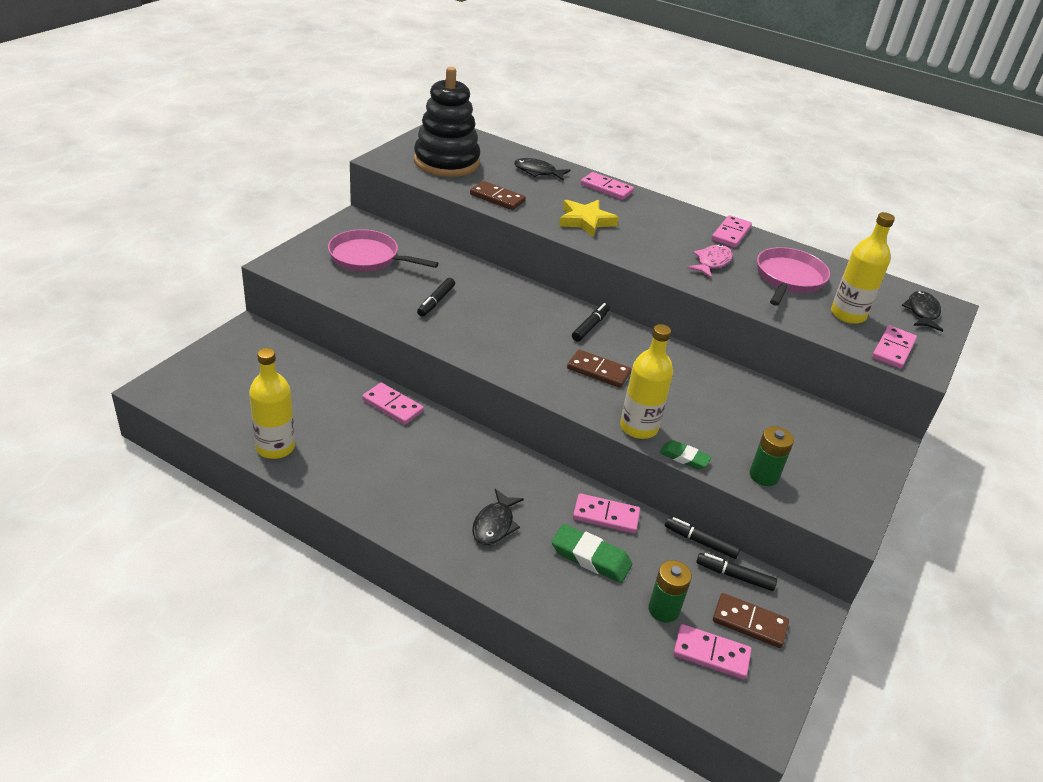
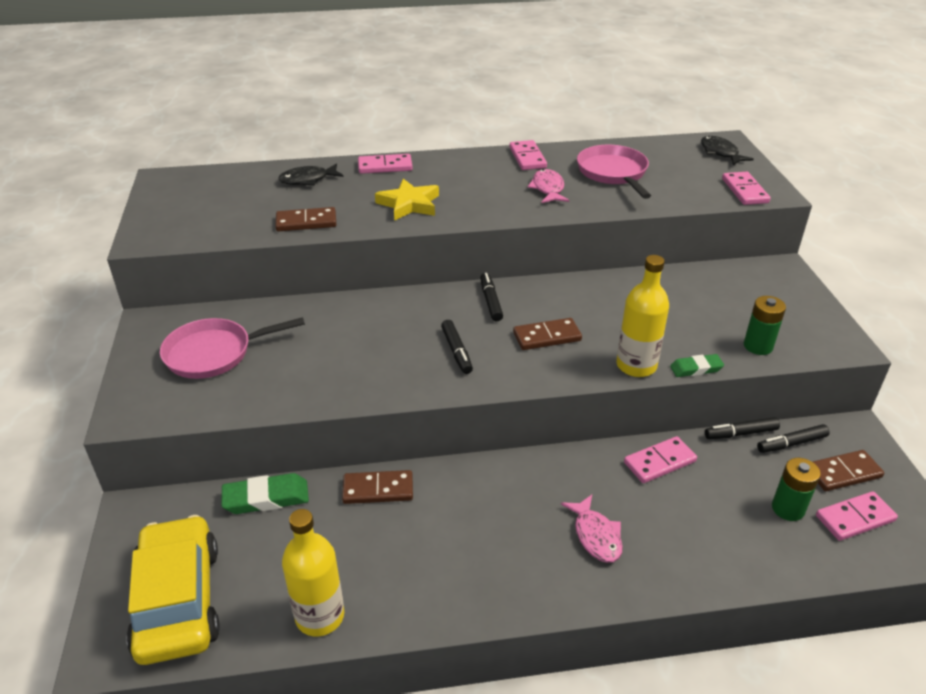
camera: 35 degrees left, 0 degrees up
pink domino [362,383,424,425] -> brown domino [342,470,413,504]
black stacking toy [414,67,480,177] -> none
black marker [417,278,455,317] -> black marker moved to [441,320,473,374]
black fish [472,489,524,545] -> pink fish [561,495,623,563]
green eraser [552,524,632,583] -> green eraser moved to [221,473,309,514]
yellow bottle [831,212,895,324] -> none
none -> yellow car [126,515,220,665]

